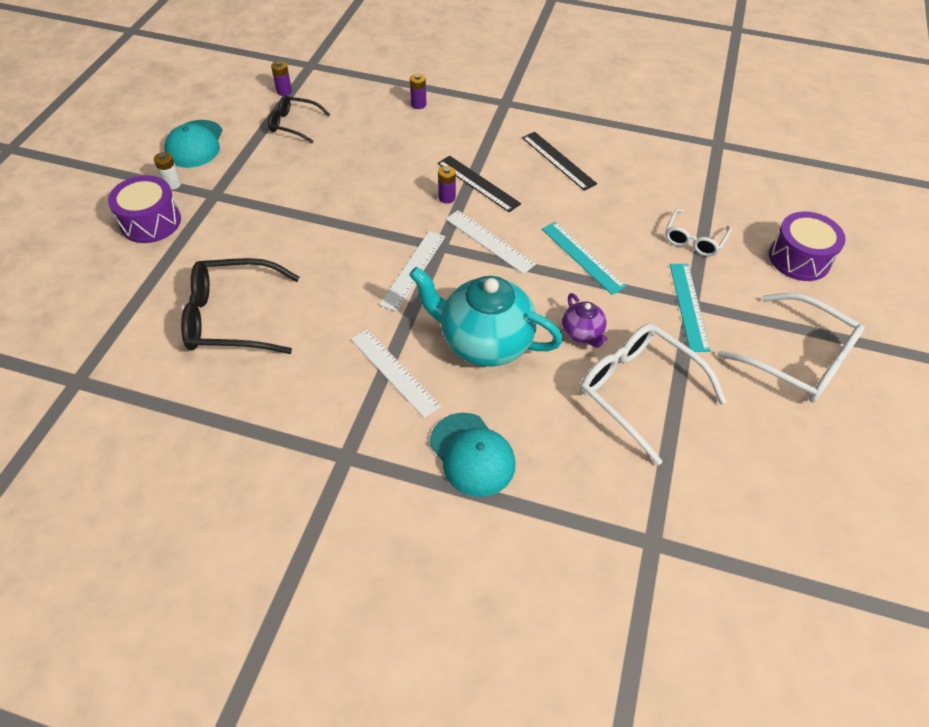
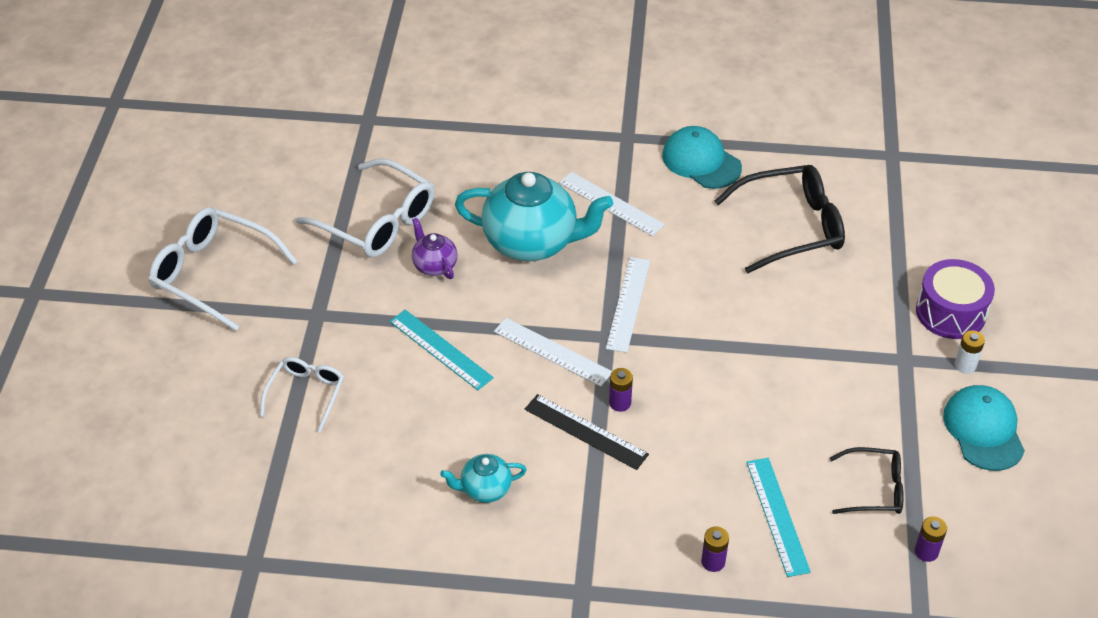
camera: 170 degrees right, 5 degrees down
turquoise cap [430,413,515,497] -> turquoise cap moved to [662,126,742,189]
black ruler [522,132,597,191] -> turquoise teapot [440,454,527,503]
turquoise ruler [670,264,711,352] -> turquoise ruler moved to [746,458,811,577]
purple drum [769,211,846,281] -> none

